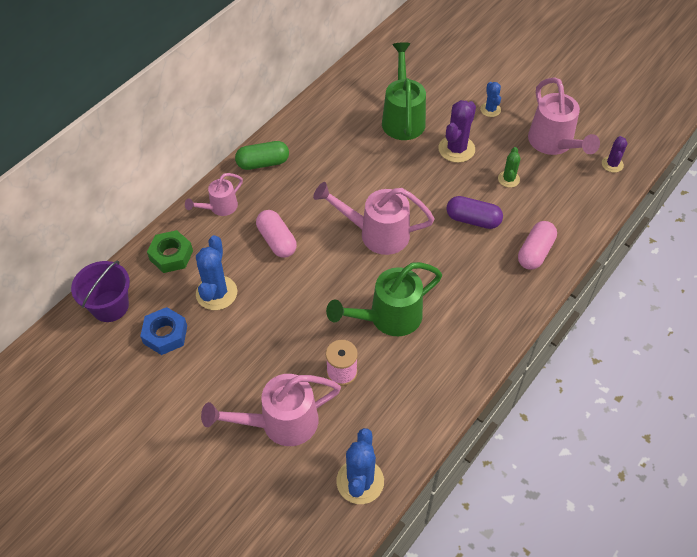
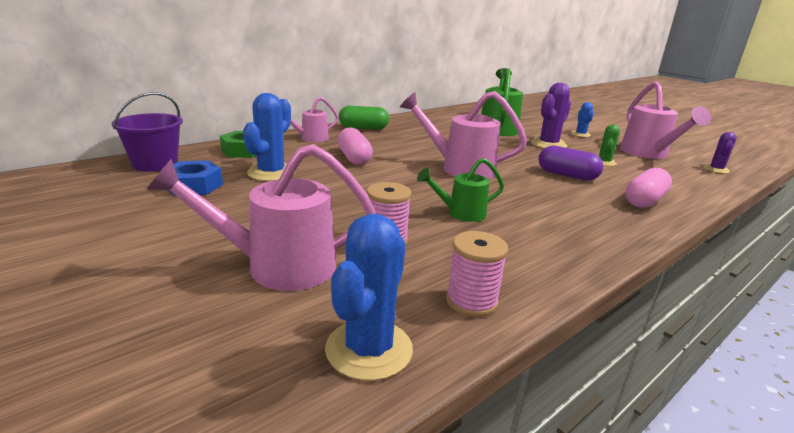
camera: 10 degrees right, 30 degrees down
green watering can [326,262,442,336] -> green watering can [417,158,504,222], size x0.58
none -> pink spool [446,231,508,317]

